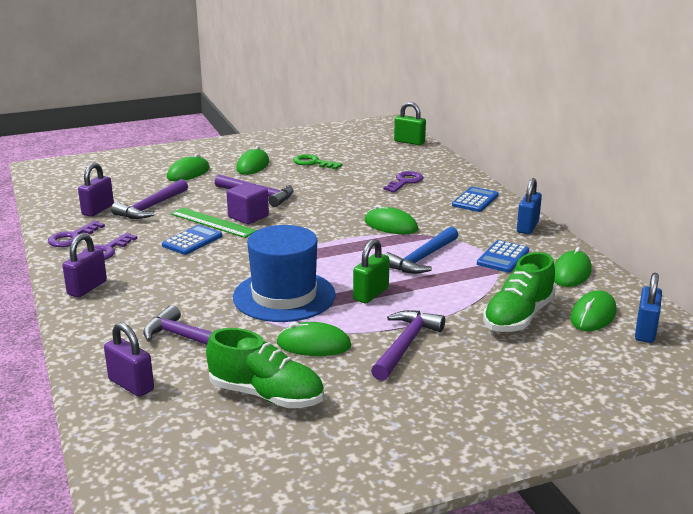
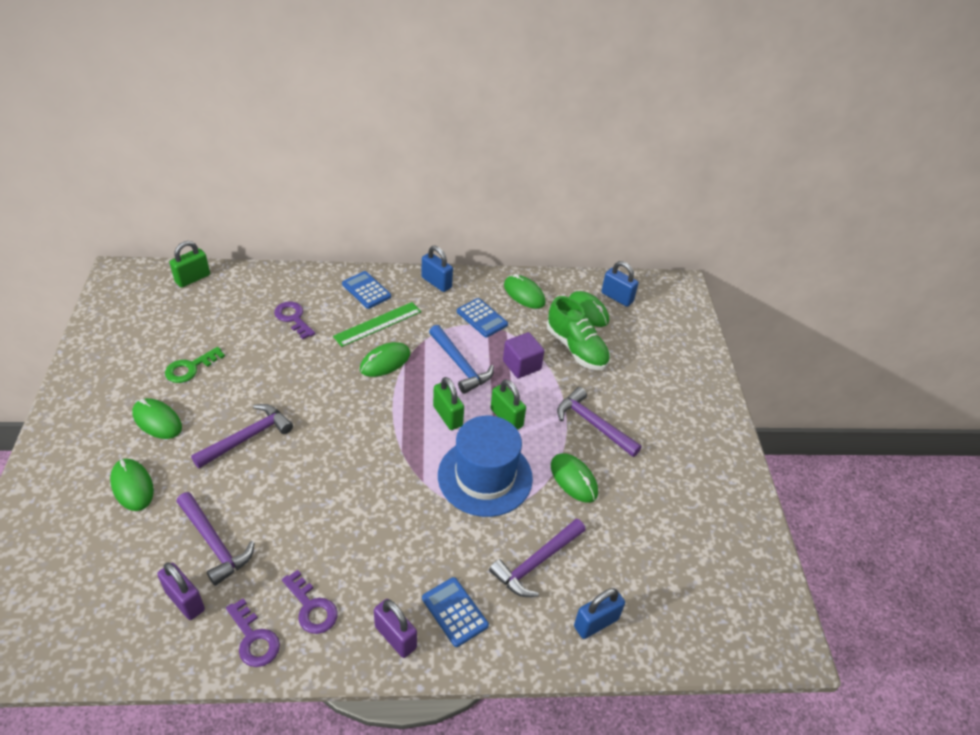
camera: 75 degrees left, 20 degrees up
purple padlock [104,323,154,397] -> blue padlock [574,588,625,639]
blue calculator [162,225,222,255] -> blue calculator moved to [422,577,489,647]
green ruler [171,208,257,238] -> green ruler moved to [333,302,421,347]
green shoe [206,328,324,408] -> none
purple cube [227,182,269,224] -> purple cube moved to [503,332,544,378]
green mouse [277,322,351,356] -> green mouse turned 60 degrees counterclockwise [551,453,598,503]
none -> green padlock [433,377,464,430]

